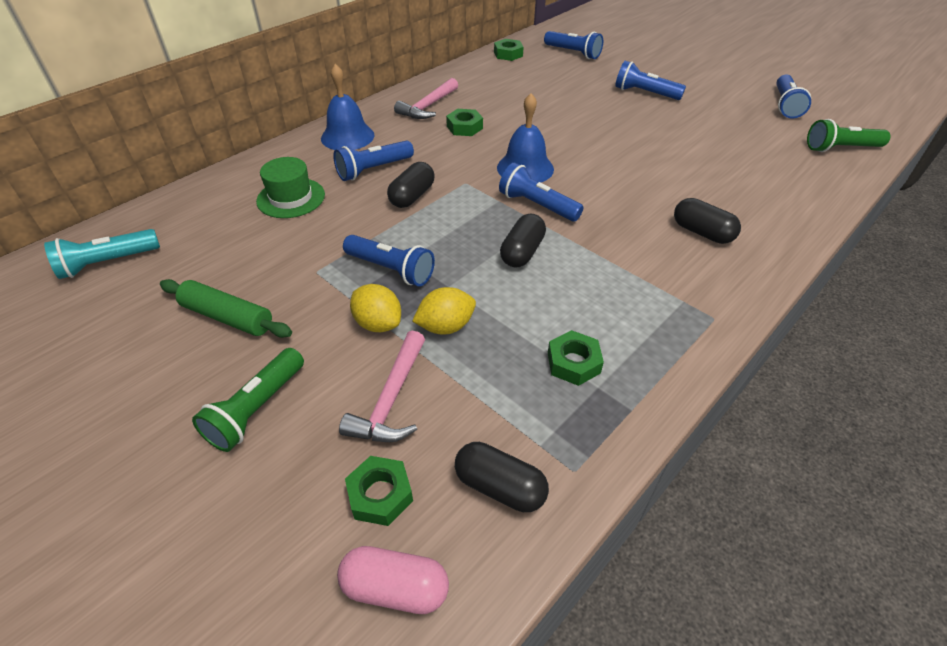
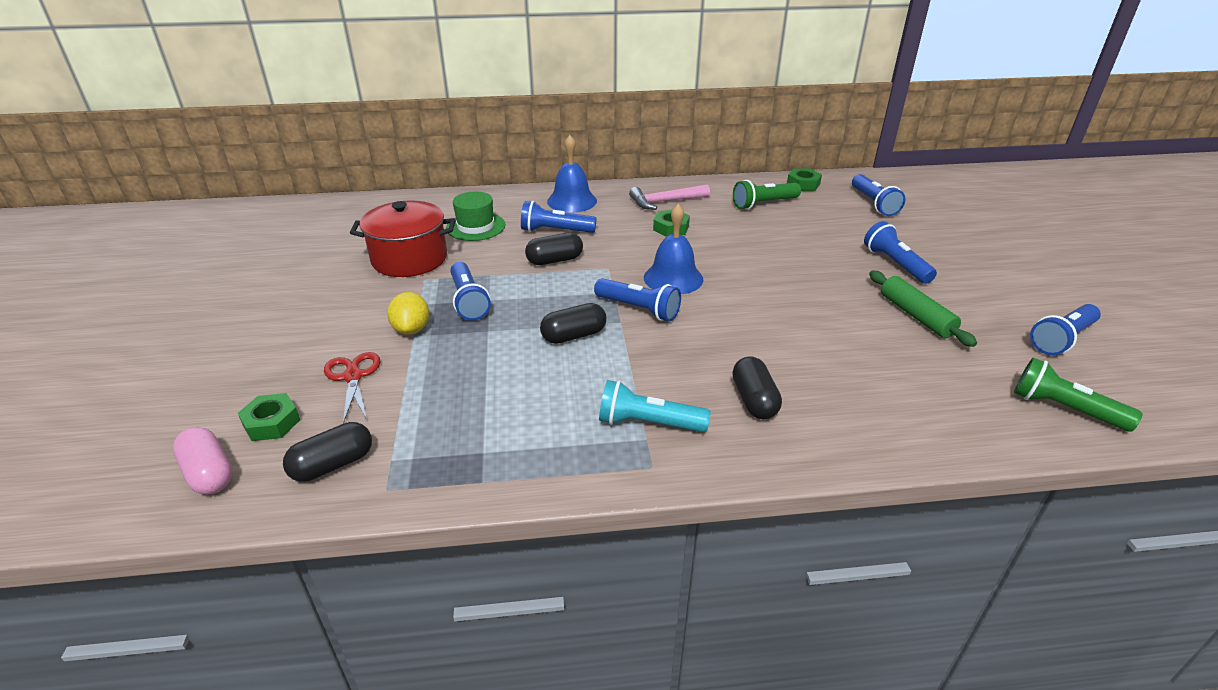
camera: 40 degrees right, 10 degrees down
turquoise flashlight [44,229,160,279] -> turquoise flashlight moved to [599,380,711,432]
green rolling pin [160,279,292,338] -> green rolling pin moved to [869,271,977,347]
green flashlight [192,348,304,452] -> green flashlight moved to [733,180,801,210]
pink hammer [339,331,425,442] -> red scissors [324,352,381,424]
yellow lemon [412,287,476,335] -> none
black capsule [455,442,549,512] -> black capsule turned 75 degrees clockwise [283,422,372,482]
blue flashlight [499,163,584,222] -> blue flashlight turned 135 degrees clockwise [594,278,681,321]
green nut [548,330,604,386] -> none
none -> red pot [350,201,455,277]

